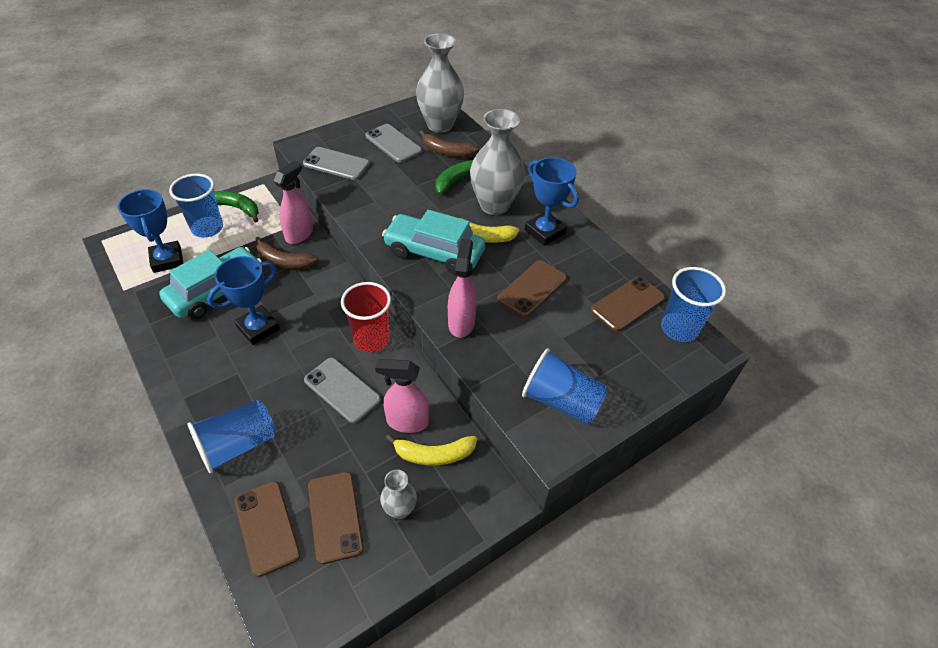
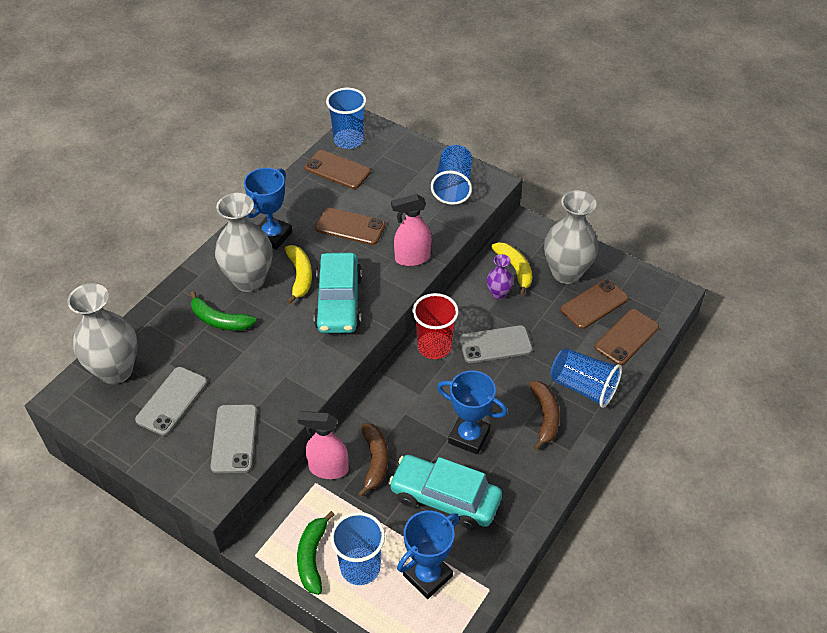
camera: 110 degrees left, 0 degrees up
grey phone [304,358,381,423] -> grey phone turned 60 degrees clockwise [459,325,533,363]
pink spray bottle [375,359,429,433] -> purple vase [487,254,514,300]
grey vase [380,470,417,519] -> grey vase [544,190,599,284], size x2.01
brown banana [420,130,481,157] -> brown banana moved to [530,381,560,450]

